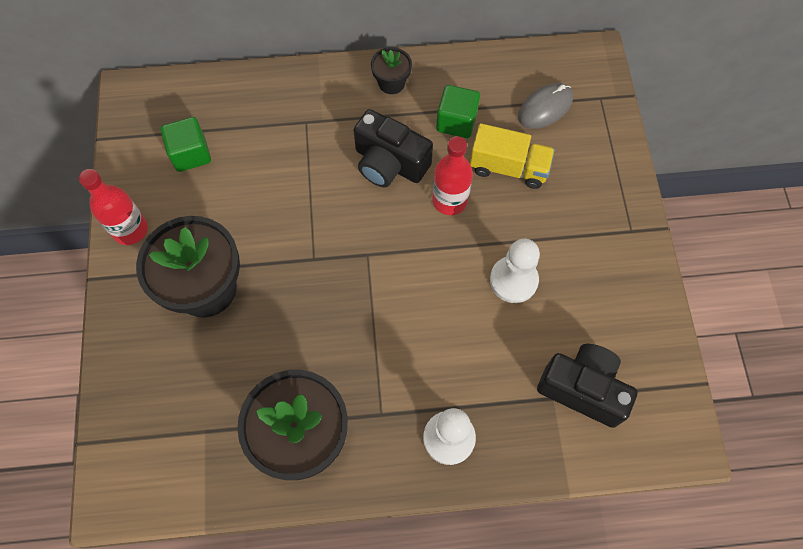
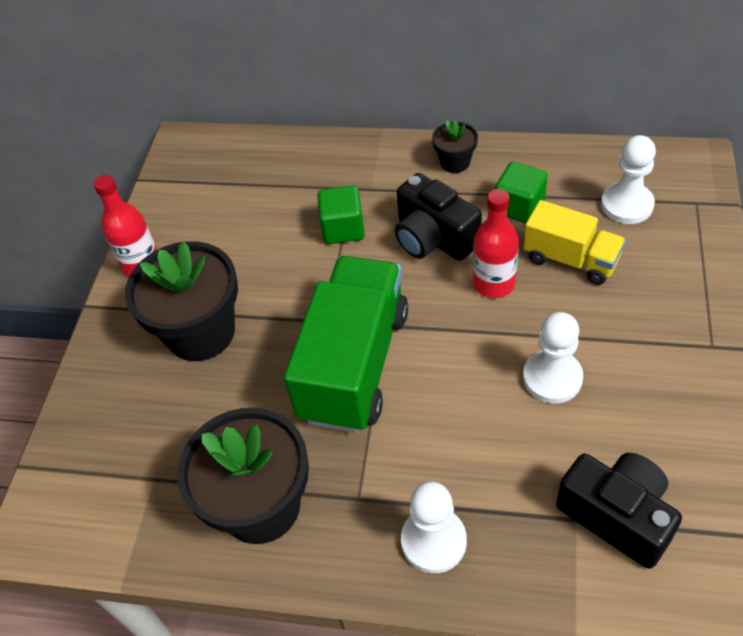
camera: 20 degrees right, 15 degrees down
green cube [161,117,211,172] -> green cube moved to [317,186,365,244]
grey mouse [518,83,573,129] -> white pawn [601,135,656,224]
none -> green truck [284,256,408,433]

